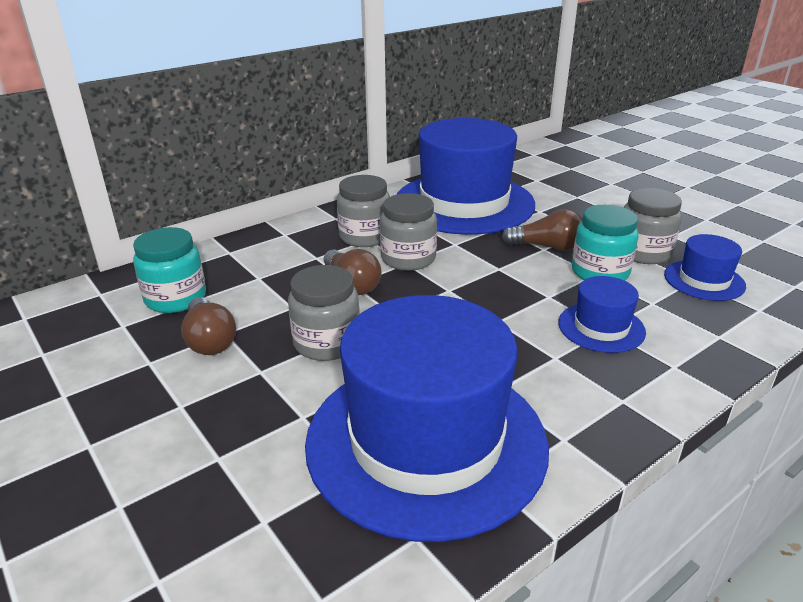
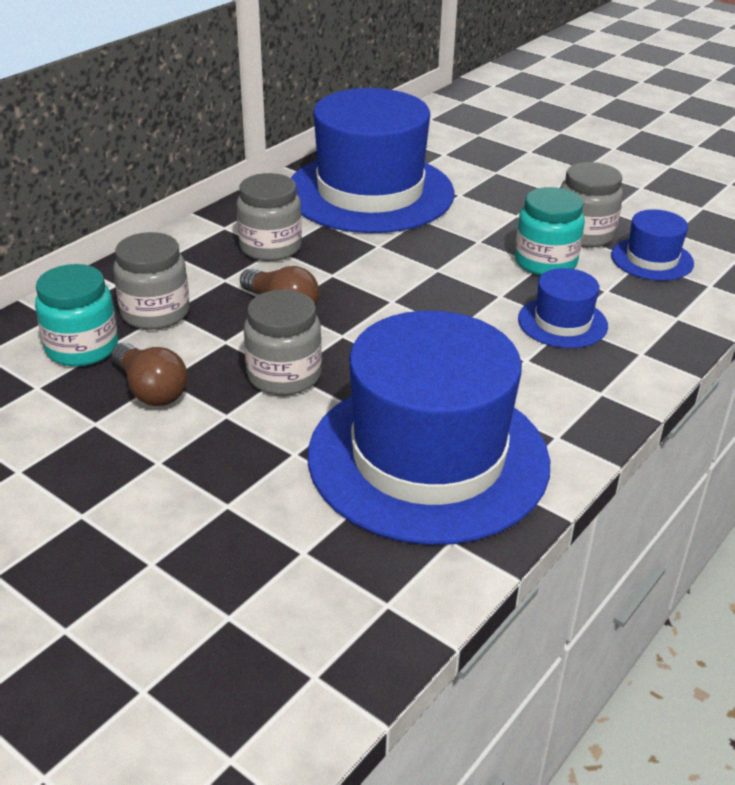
camera: 15 degrees left, 5 degrees up
grey jar [380,193,437,271] -> grey jar moved to [113,232,190,330]
brown light bulb [502,209,582,251] -> none

